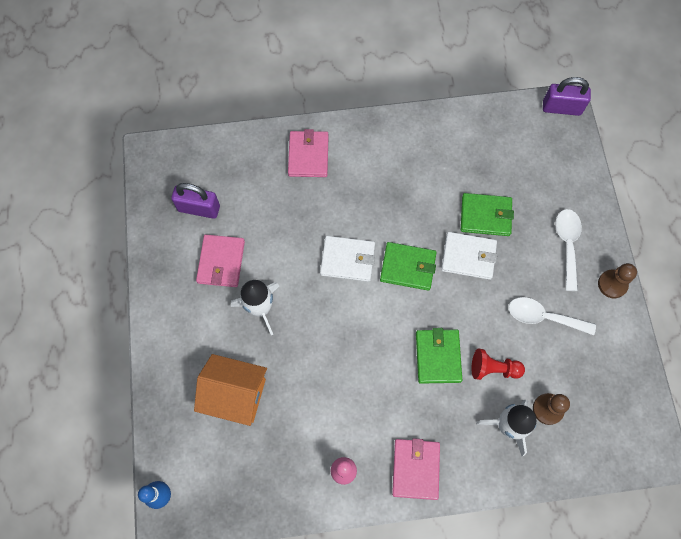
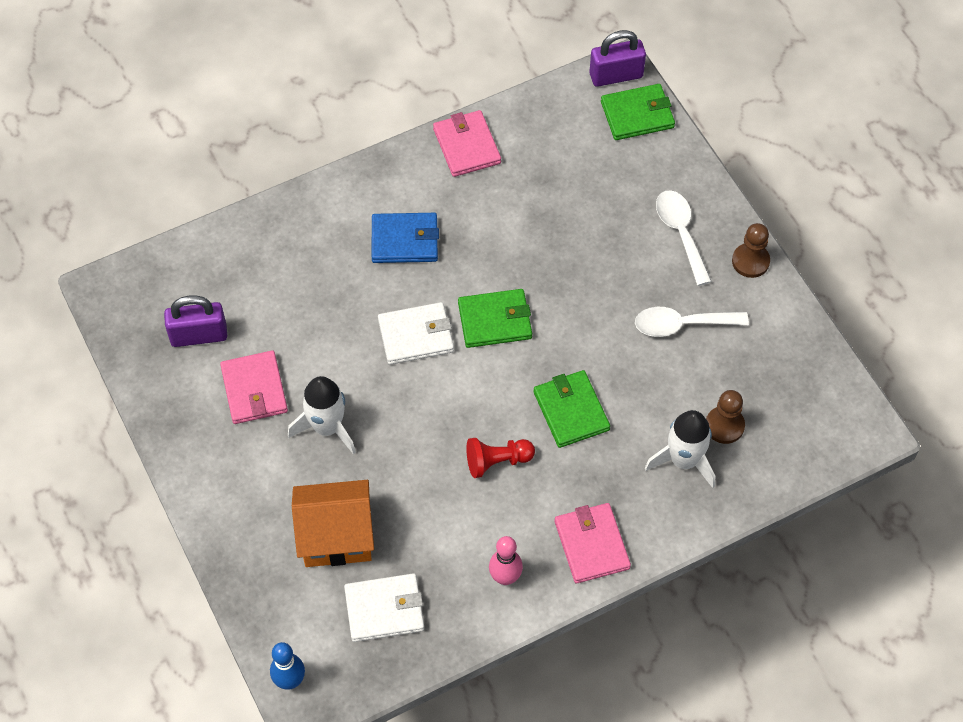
camera: 20 degrees left, 10 degrees down
pink wallet [288,129,329,177] -> pink wallet moved to [433,110,501,177]
white wallet [441,232,497,280] -> white wallet moved to [344,573,424,642]
green wallet [461,193,514,236] -> green wallet moved to [601,84,675,140]
red pawn [471,349,525,380] -> red pawn moved to [466,438,535,478]
none -> blue wallet [372,213,439,263]

